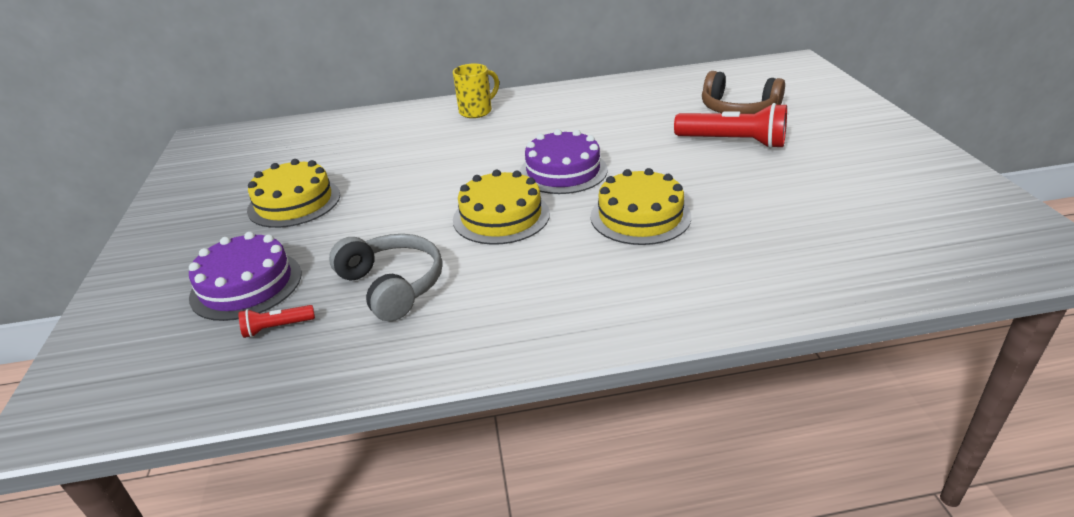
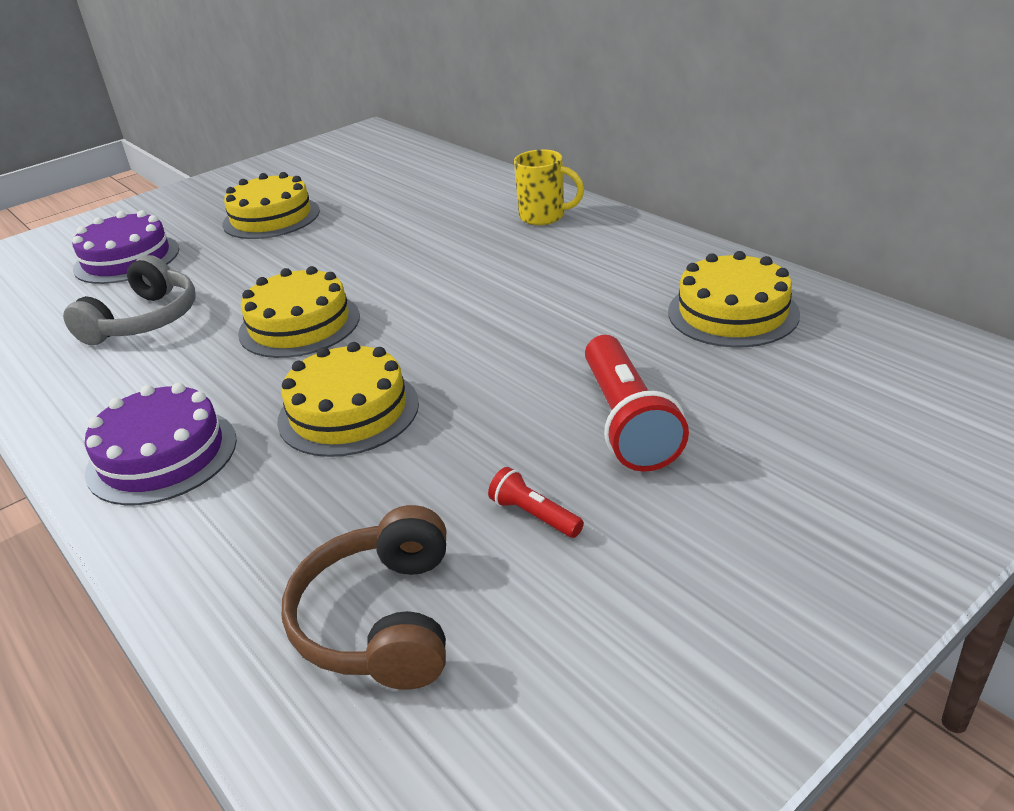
camera: 60 degrees right, 0 degrees up
red flashlight [239,305,315,338] -> red flashlight moved to [488,467,584,538]
purple cake [519,129,608,194] -> purple cake moved to [85,383,237,505]
brown headphones [702,71,785,114] -> brown headphones moved to [282,505,446,690]
none -> yellow cake [668,251,800,347]

